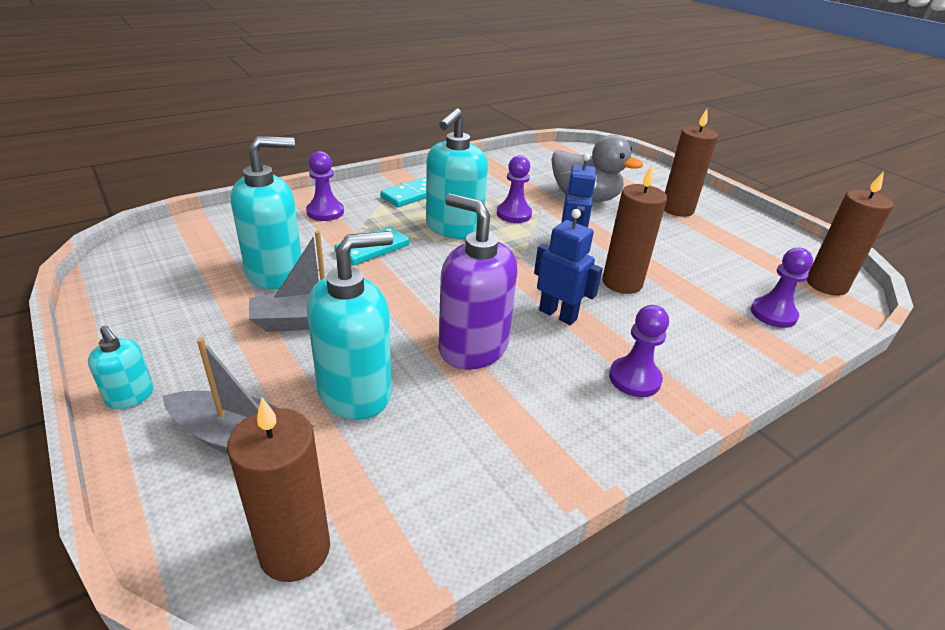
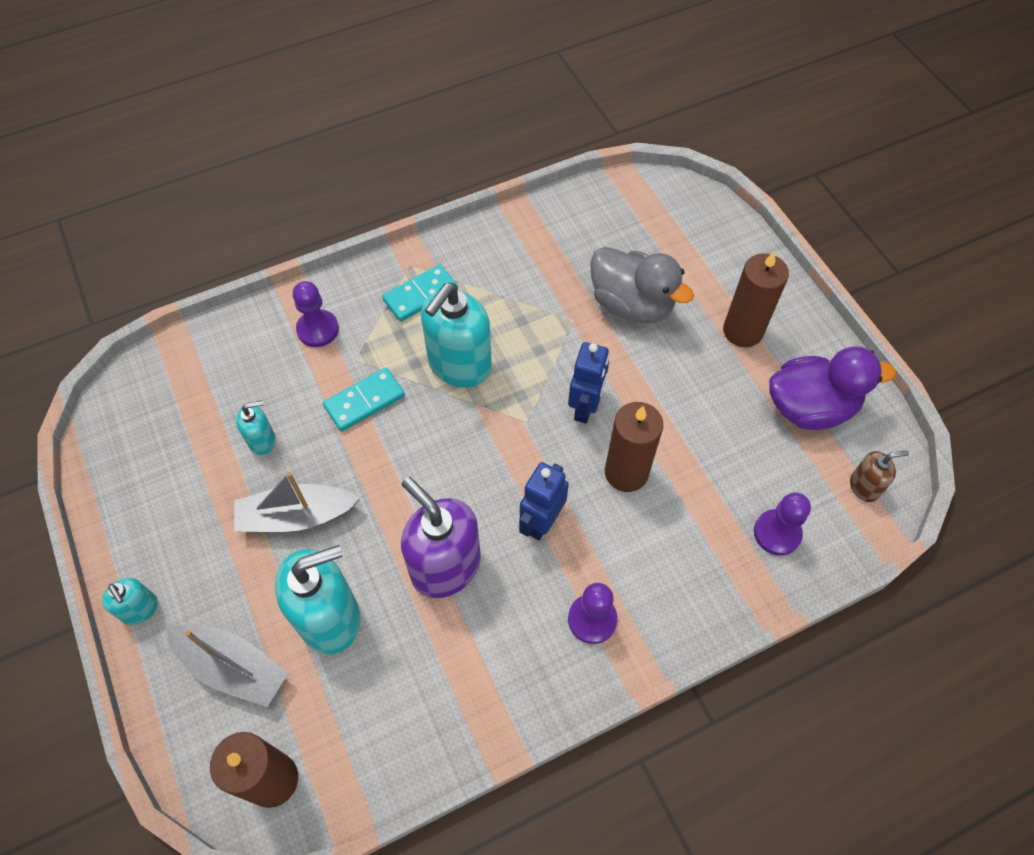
camera: 10 degrees right, 25 degrees up
turquoise soap dispenser [231,136,302,290] -> turquoise soap dispenser [236,401,276,455], size x0.50
purple pawn [497,155,532,223] -> none
blue robot [534,209,603,325] -> blue robot turned 105 degrees counterclockwise [519,462,569,540]
brown candle [807,171,894,296] -> brown soap dispenser [850,450,909,502]
none -> purple duck [769,346,896,430]

